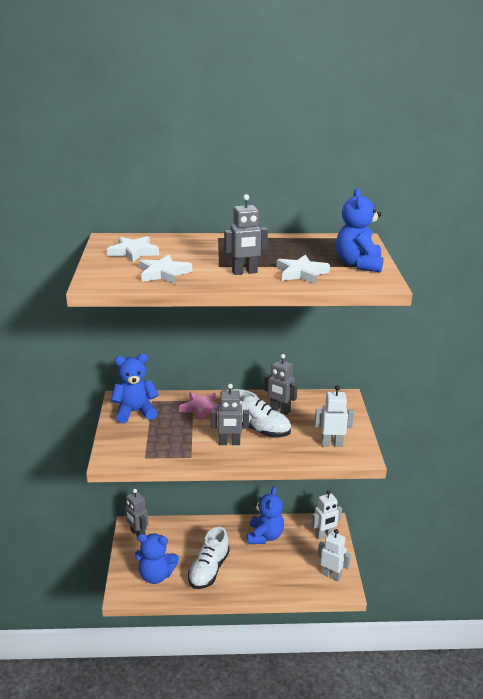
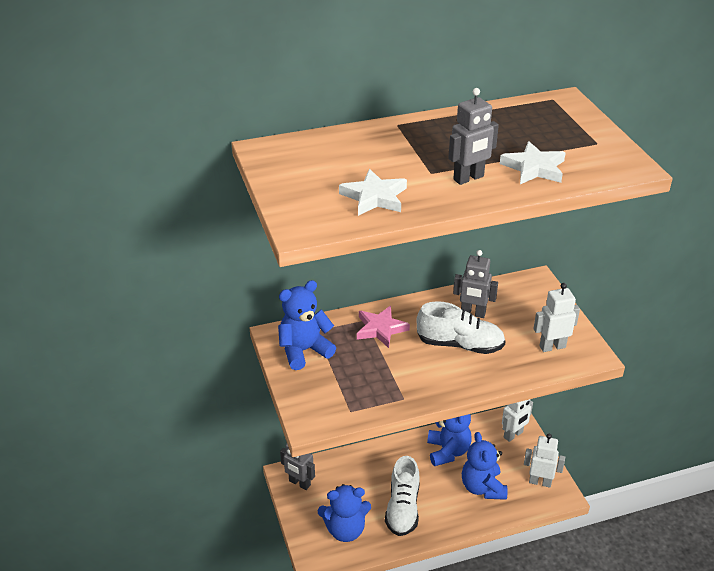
camera: 15 degrees left, 10 degrees up
white star [107,236,159,263] -> none
grey robot [211,384,249,445] -> none
blue teddy bear [336,188,384,272] -> blue teddy bear moved to [462,432,508,500]

